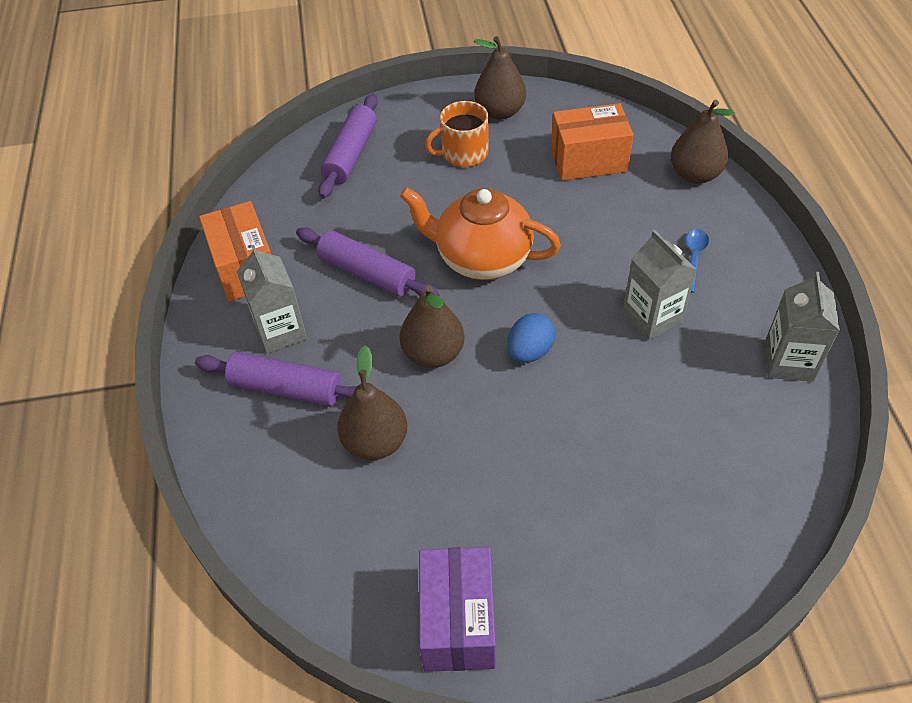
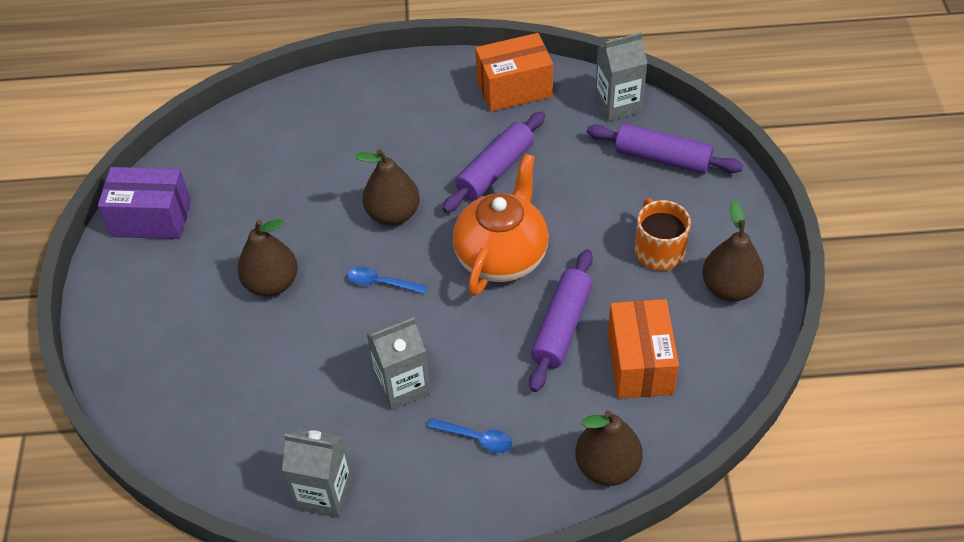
camera: 95 degrees right, 0 degrees up
purple rolling pin [195,352,357,407] -> purple rolling pin moved to [529,249,593,392]
grey carton [237,245,307,353] -> grey carton moved to [595,33,647,121]
brown pear [337,345,407,460] -> brown pear moved to [237,220,298,297]
blue egg [507,313,555,363] -> blue spoon [347,267,427,294]

